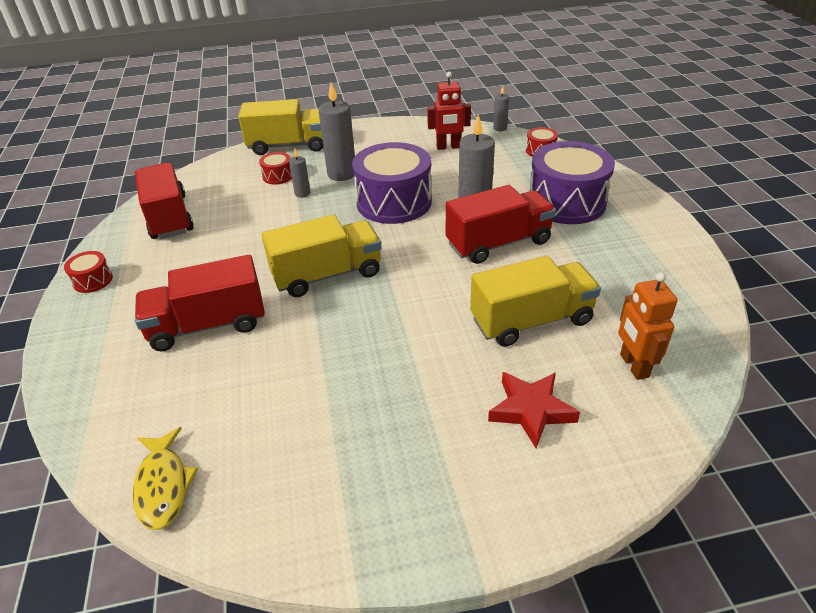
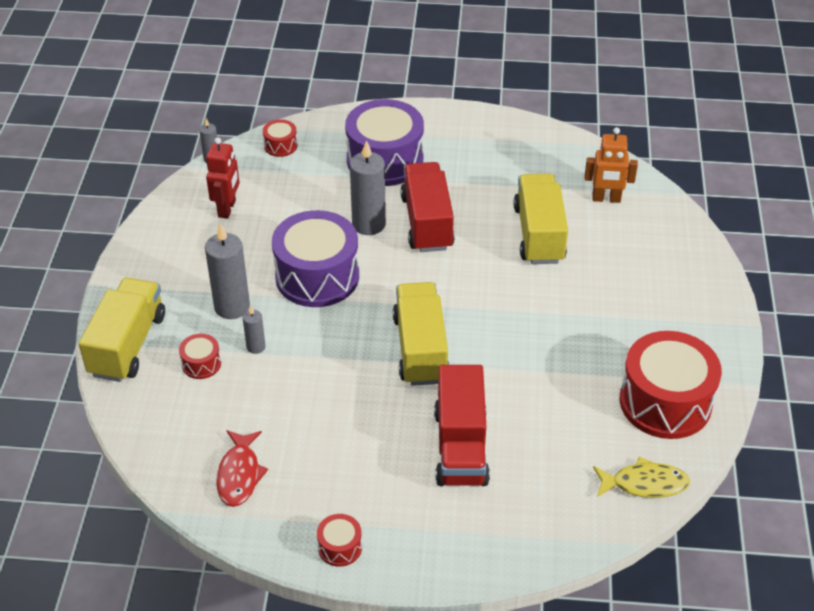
camera: 75 degrees left, 5 degrees up
red truck [135,163,194,239] -> red fish [216,430,268,507]
red star [488,372,580,448] -> none
none -> red drum [620,331,722,439]

